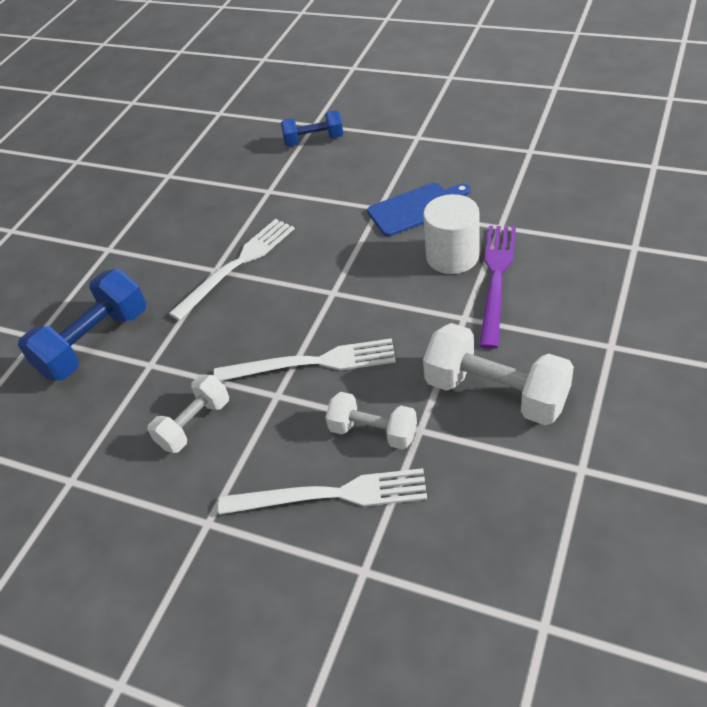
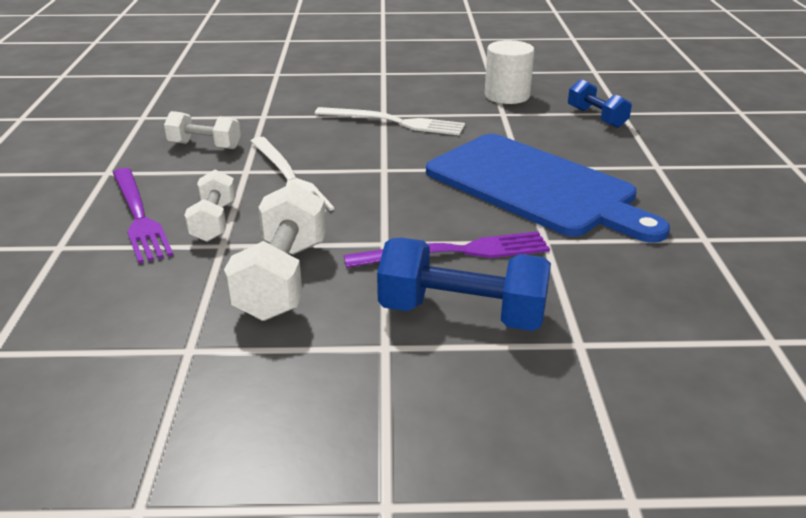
camera: 60 degrees right, 15 degrees down
blue dumbbell [18,269,146,381] -> blue dumbbell moved to [377,238,551,331]
white fork [218,468,427,515] -> purple fork [113,168,173,263]
blue cutting board [367,183,470,236] -> blue cutting board [426,134,670,243], size x2.04
white cylinder [423,194,479,274] -> white cylinder moved to [485,40,534,104]

